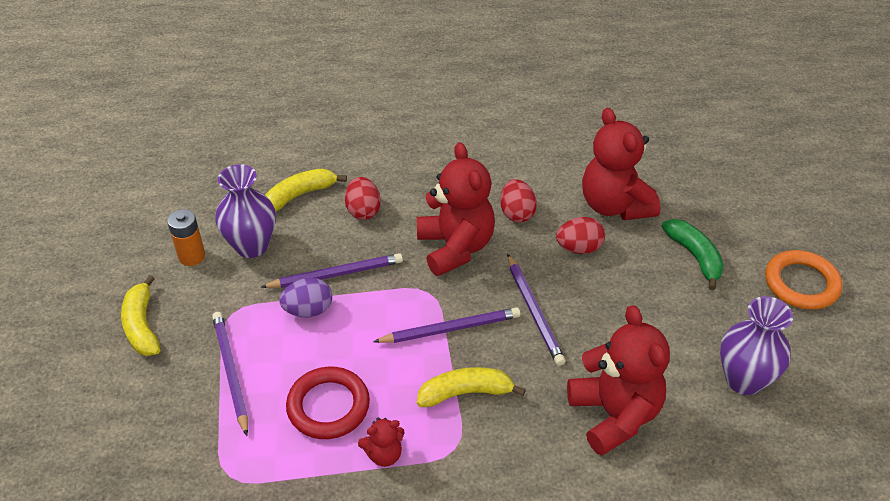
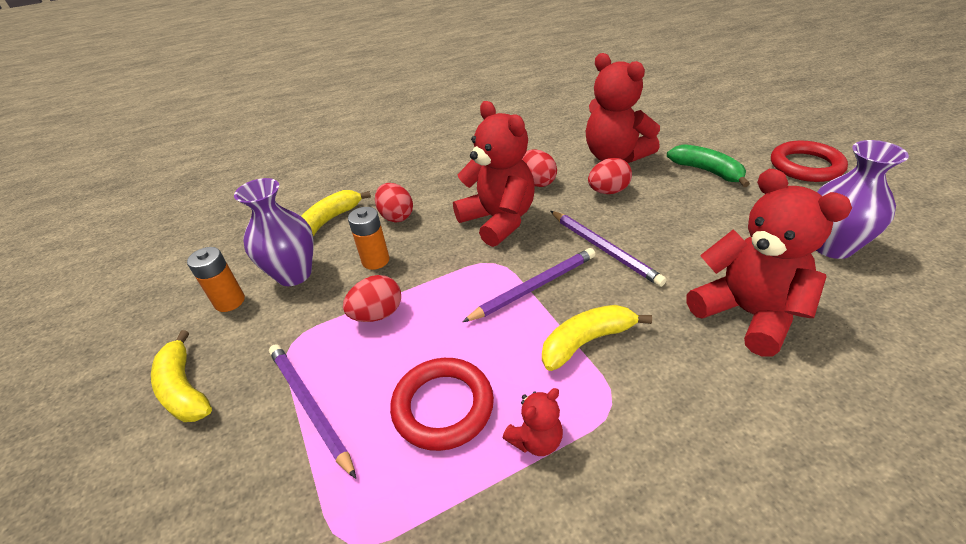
camera: 15 degrees left, 5 degrees down
purple pencil [261,253,403,288] -> none
purple egg [279,278,332,317] -> red egg [343,275,401,322]
orange ring [765,250,843,310] -> red ring [771,141,848,182]
none -> orange battery [348,207,389,270]

